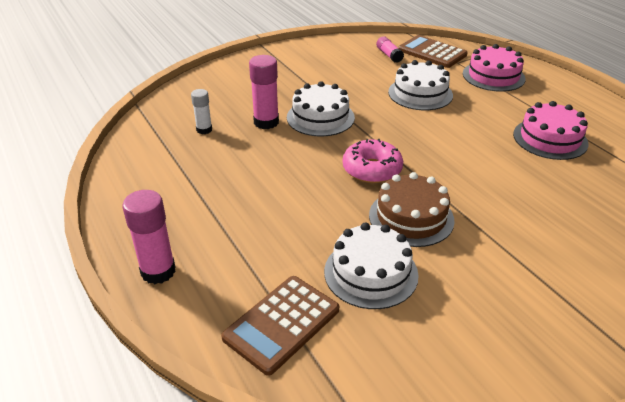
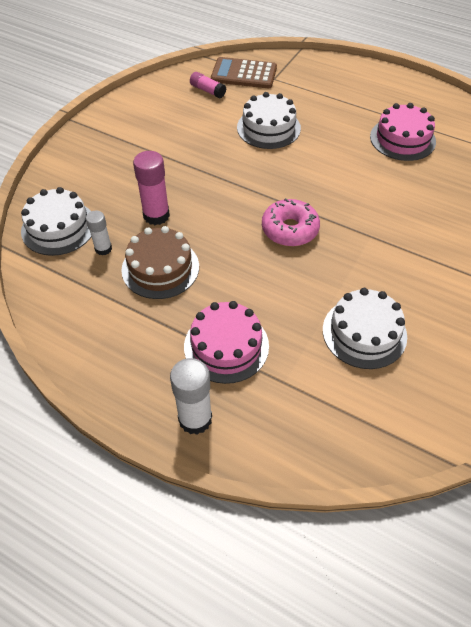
camera: 30 degrees left, 15 degrees up
pink glue stick [123,190,176,284] -> white glue stick [170,358,212,435]
brown calculator [221,276,339,376] -> none
white cake [287,81,355,137] -> white cake moved to [21,187,91,256]
brown cake [369,172,455,247] -> brown cake moved to [121,226,199,299]
pink cake [463,44,526,92] -> pink cake moved to [184,301,269,384]

